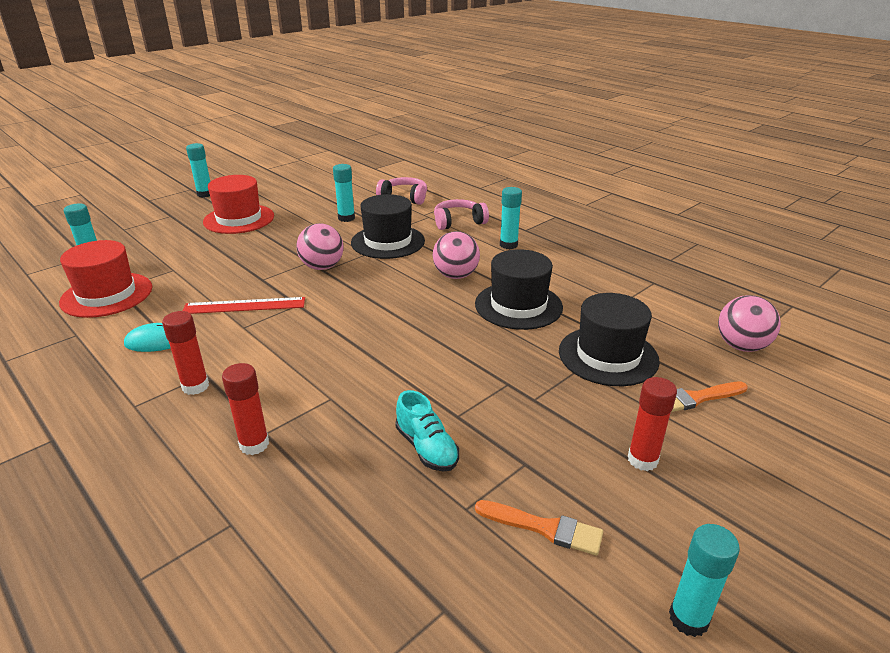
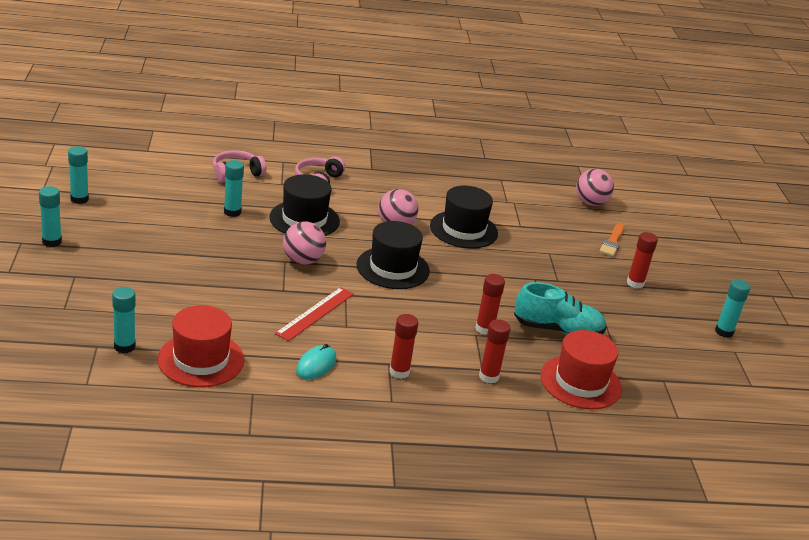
camera: 55 degrees left, 0 degrees up
red hat [203,175,274,234] -> red hat moved to [540,330,622,409]
turquoise shoe [395,390,459,471] -> turquoise shoe [514,282,607,335], size x1.52
orange brush [475,500,603,556] -> none
turquoise glue stick [500,187,522,249] -> turquoise glue stick moved to [68,146,89,204]
black hat [559,293,660,386] -> black hat moved to [357,221,430,289]
none -> red glue stick [475,274,505,335]

